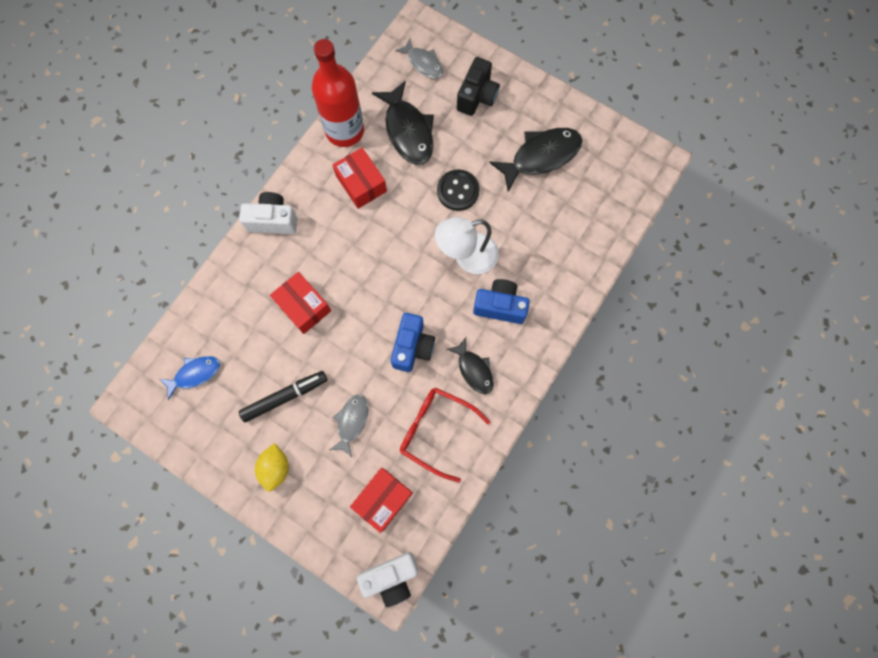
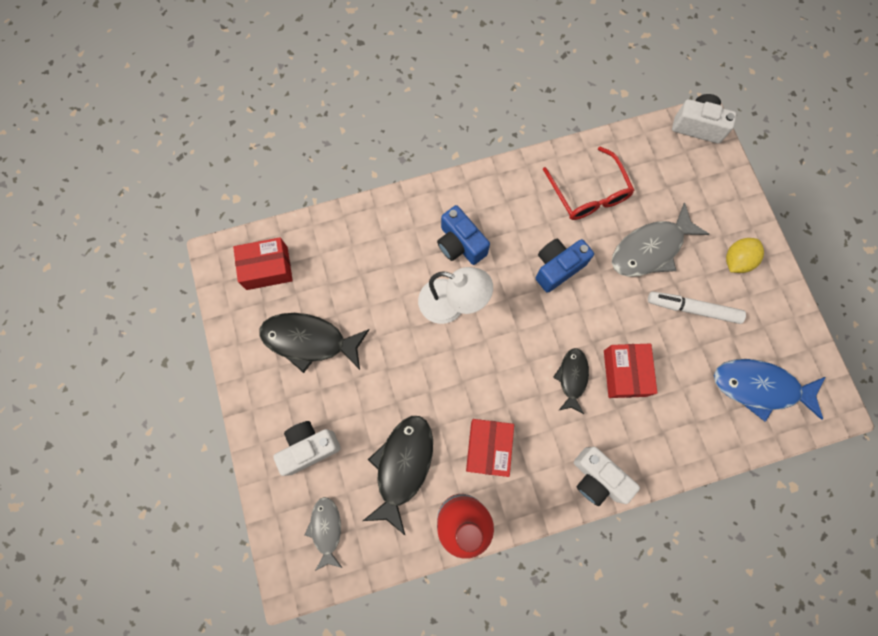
camera: 140 degrees left, 0 degrees up
blue fish [160,356,220,400] -> blue fish [714,359,825,422], size x1.68
black marker [239,371,327,423] -> white marker [648,292,746,324]
grey fish [330,394,369,457] -> grey fish [612,203,709,277], size x1.68
red box [350,468,413,533] -> red box moved to [233,237,293,290]
black button [437,169,480,211] -> none
black fish [447,337,494,394] -> black fish moved to [553,348,589,414]
black camera [457,57,500,116] -> white camera [273,421,341,476]

